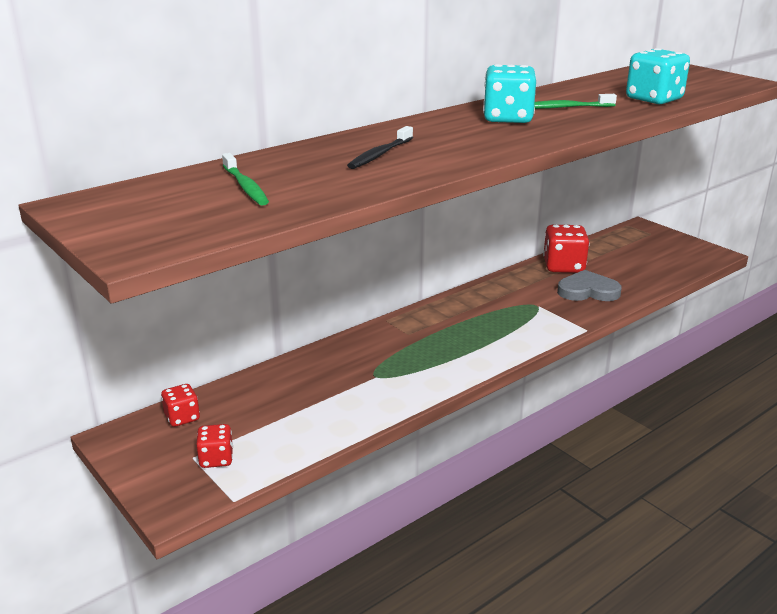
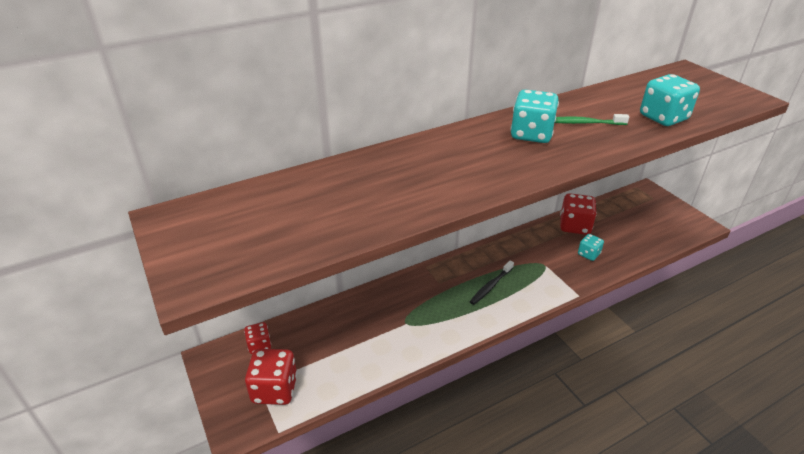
camera: 10 degrees right, 10 degrees up
red dice [196,424,233,468] -> red dice [245,349,297,405], size x1.74
green toothbrush [222,153,269,206] -> none
black toothbrush [347,126,413,169] -> black toothbrush moved to [470,261,514,305]
grey heart [557,270,622,301] -> turquoise dice [578,234,604,261]

